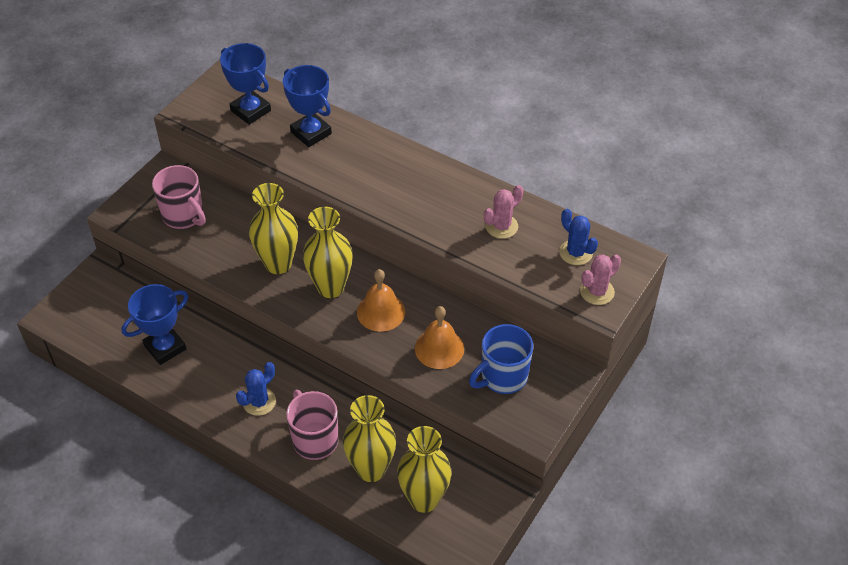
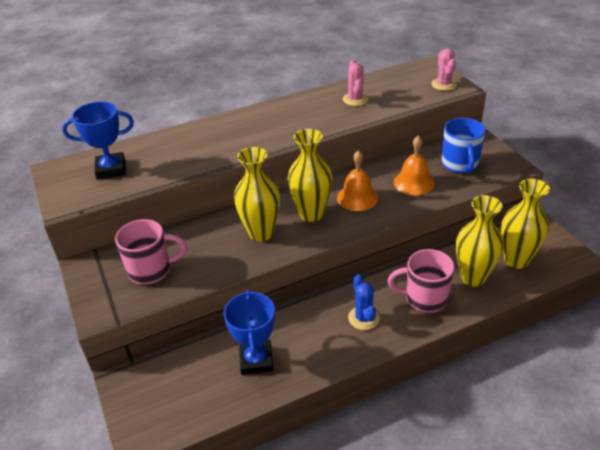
camera: 55 degrees left, 10 degrees down
blue trophy [283,65,332,147] -> none
blue cactus [559,209,598,265] -> none

